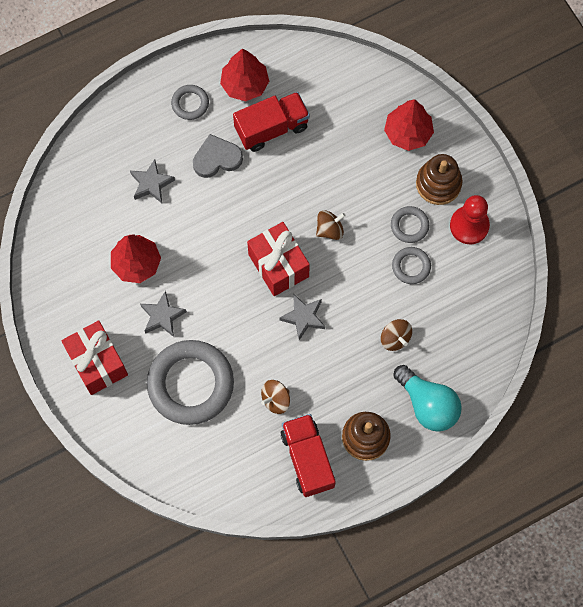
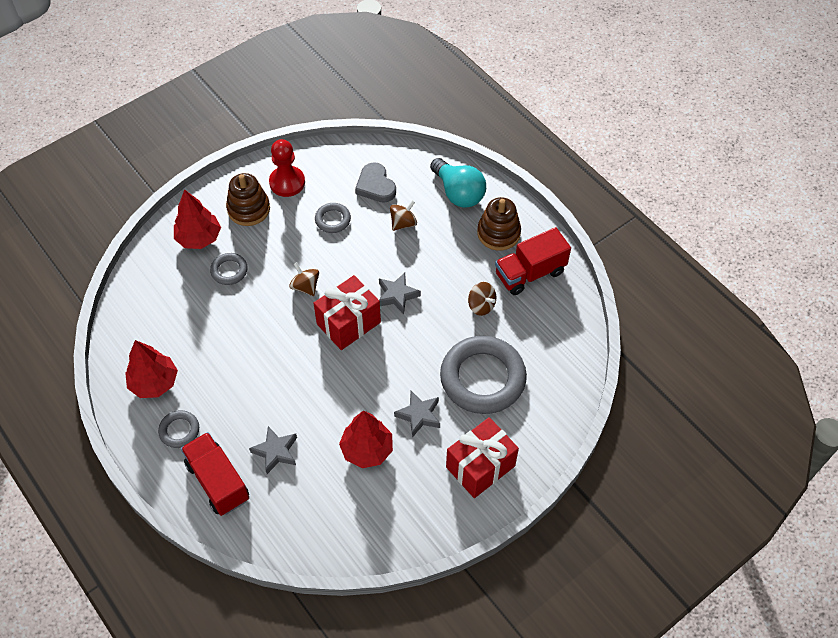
camera: 100 degrees left, 15 degrees down
grey heart [193,134,243,178] -> grey heart moved to [355,162,396,203]
red truck [233,92,310,152] -> red truck moved to [181,432,249,516]
grey ring [391,206,429,243] -> grey ring moved to [210,253,248,285]
turquoise light bulb [393,365,462,431] -> turquoise light bulb turned 105 degrees clockwise [430,158,486,208]

